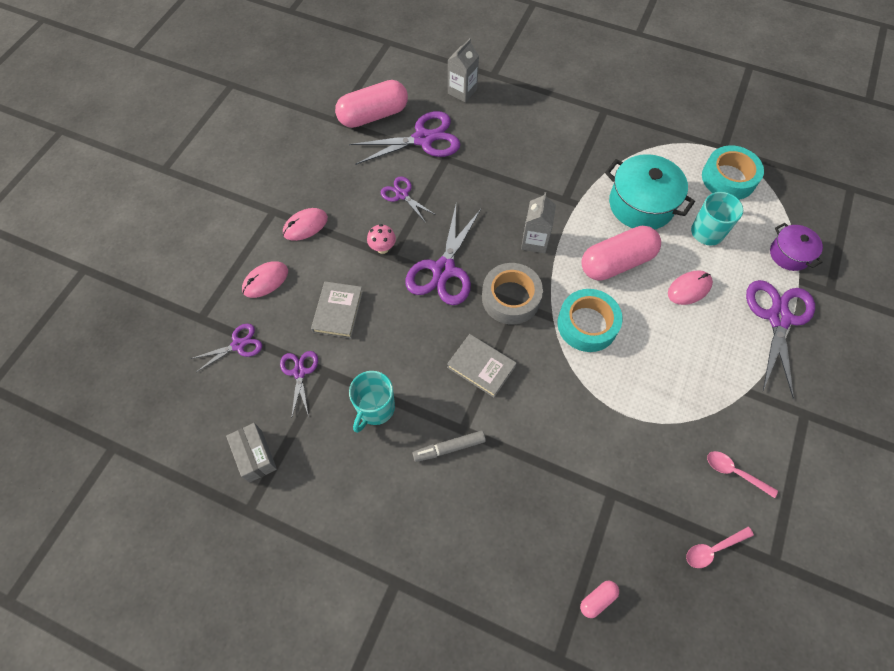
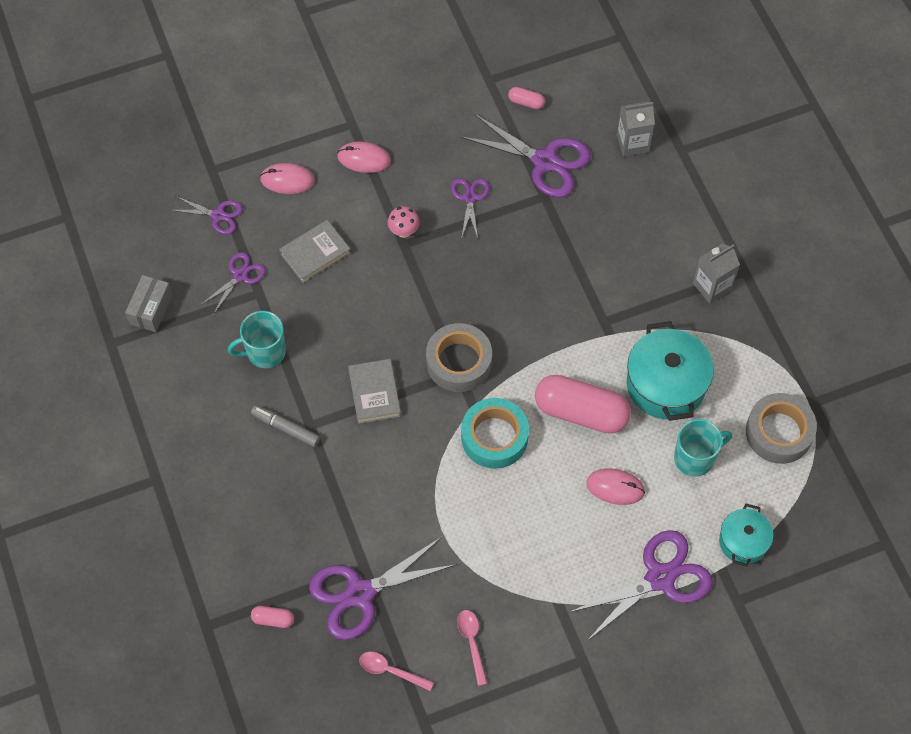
camera: 45 degrees right, 0 degrees up
pink capsule [335,80,408,128] -> pink capsule [508,87,545,109], size x0.42
purple scissors [405,205,481,305] -> purple scissors moved to [309,537,457,640]
grey carton [521,192,556,253] -> grey carton moved to [693,244,740,304]
turquoise tape [702,145,764,200] -> grey tape [746,393,817,464]
purple pot [770,223,823,271] -> turquoise pot [719,504,773,567]

